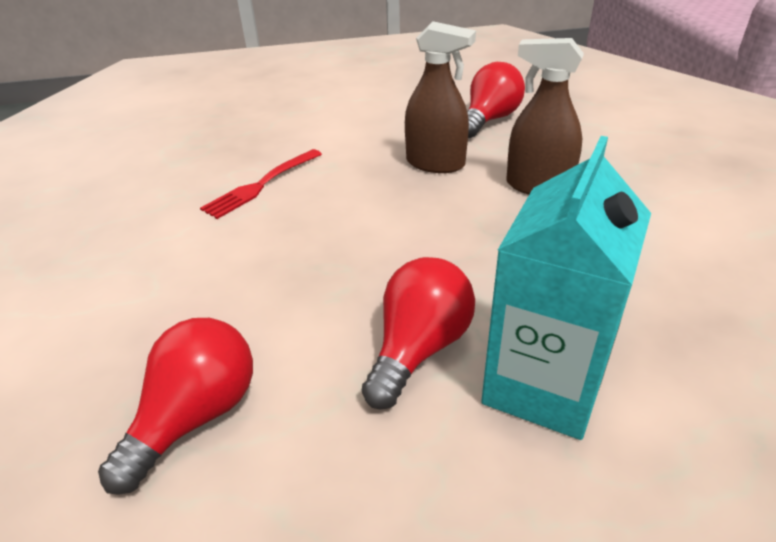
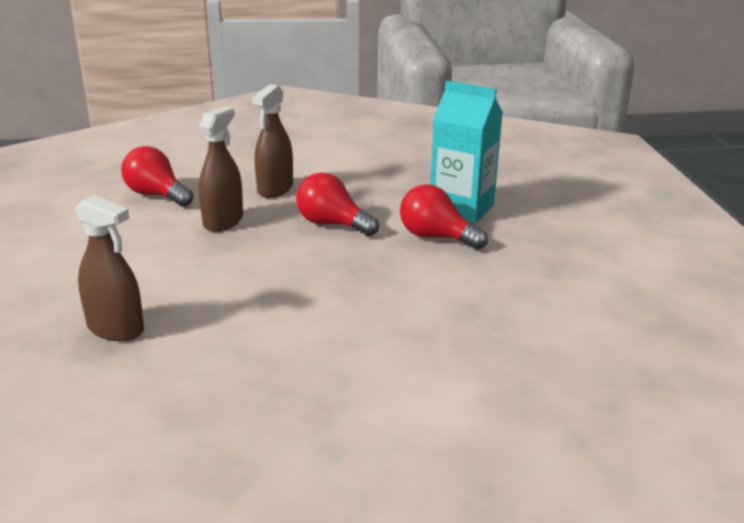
camera: 90 degrees left, 10 degrees down
red light bulb [98,318,253,495] -> red light bulb moved to [296,173,379,236]
red fork [200,149,322,219] -> none
none -> brown spray bottle [75,195,144,341]

